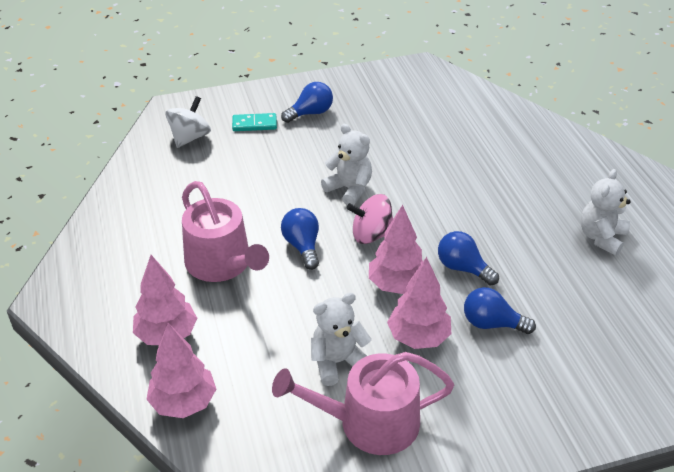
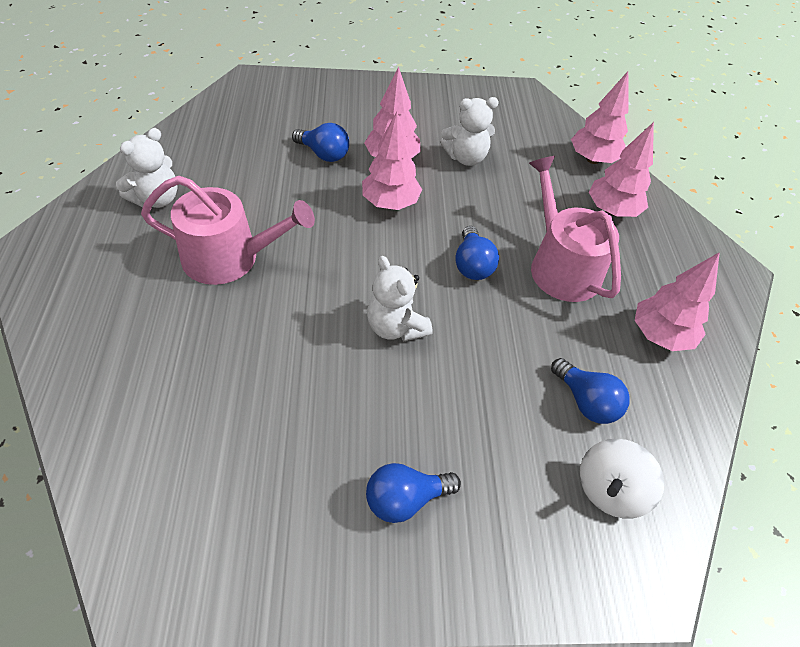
camera: 170 degrees left, 10 degrees up
turquoise domino [232,113,277,131] -> none
pink watering can [272,352,454,455] -> pink watering can moved to [141,176,315,285]
pink spinning top [347,194,393,244] -> none
blue light bulb [438,231,499,286] -> blue light bulb moved to [551,358,629,424]
none -> pink tree [635,252,720,351]

